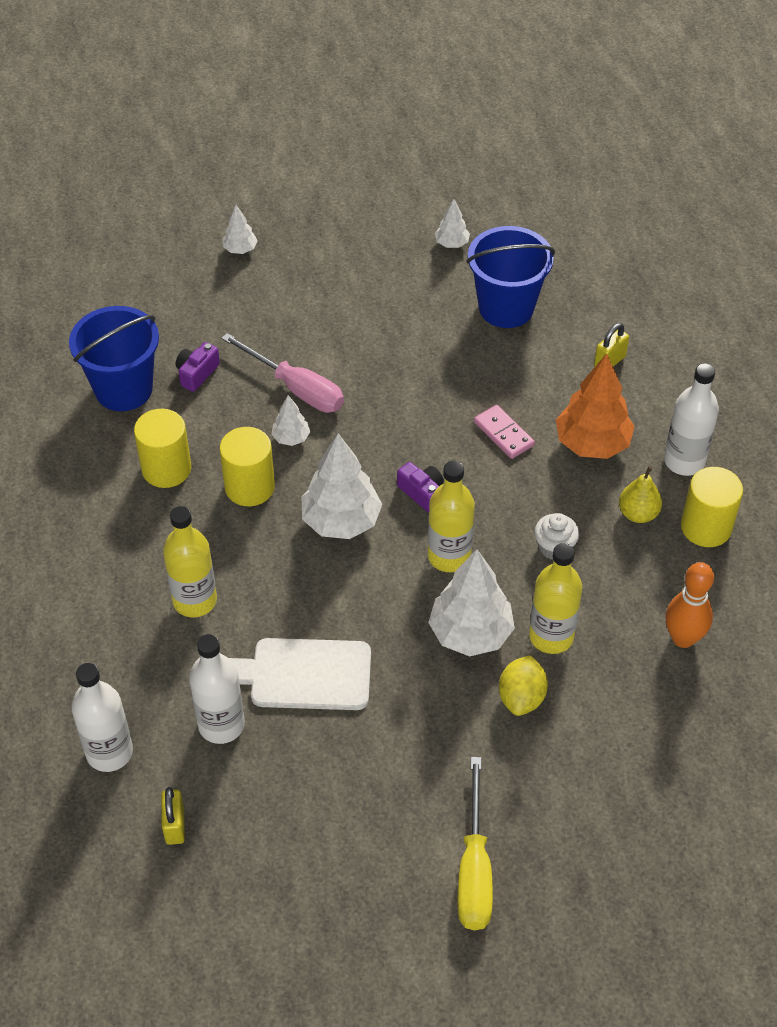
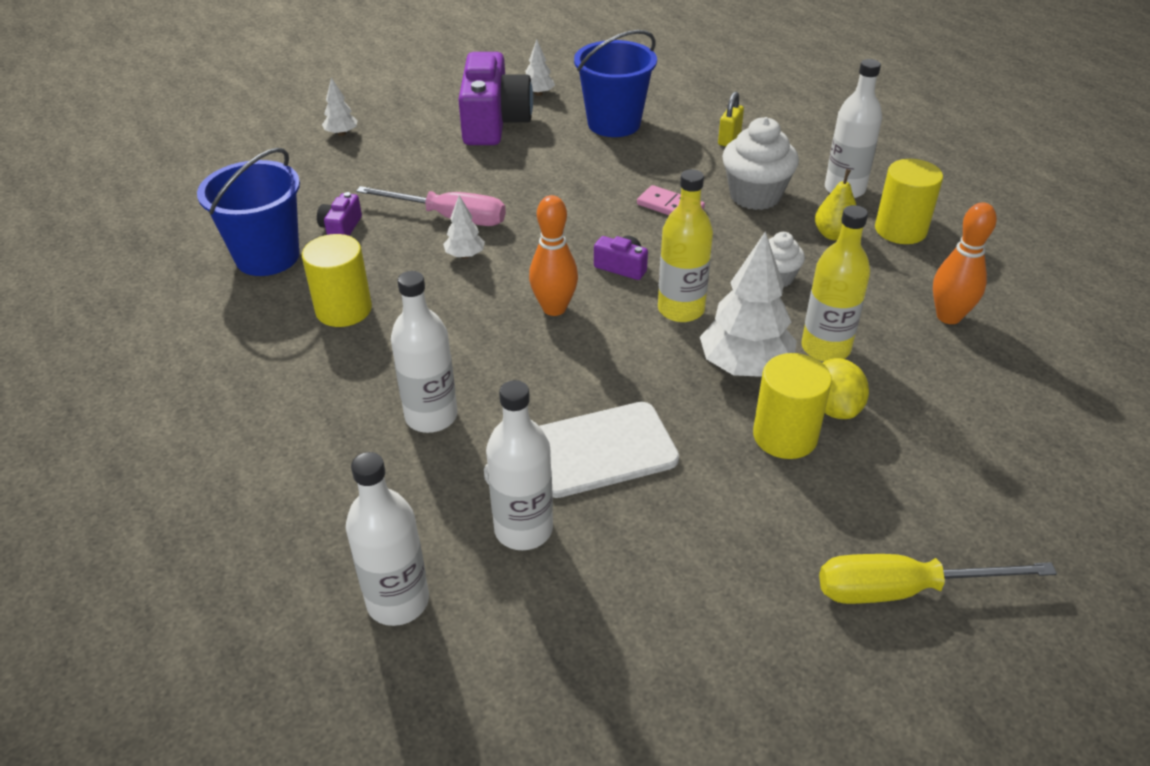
camera: 20 degrees left, 10 degrees down
yellow padlock [161,787,185,845] -> none
yellow bottle [163,506,217,618] -> white bottle [391,271,457,433]
yellow cylinder [220,427,275,506] -> yellow cylinder moved to [753,353,832,459]
white tree [302,433,383,539] -> orange bowling pin [529,195,578,316]
yellow screwdriver [458,757,493,930] -> yellow screwdriver turned 105 degrees clockwise [819,554,1057,604]
orange tree [556,353,635,459] -> white cupcake [722,117,799,210]
none -> purple camera [458,52,533,145]

